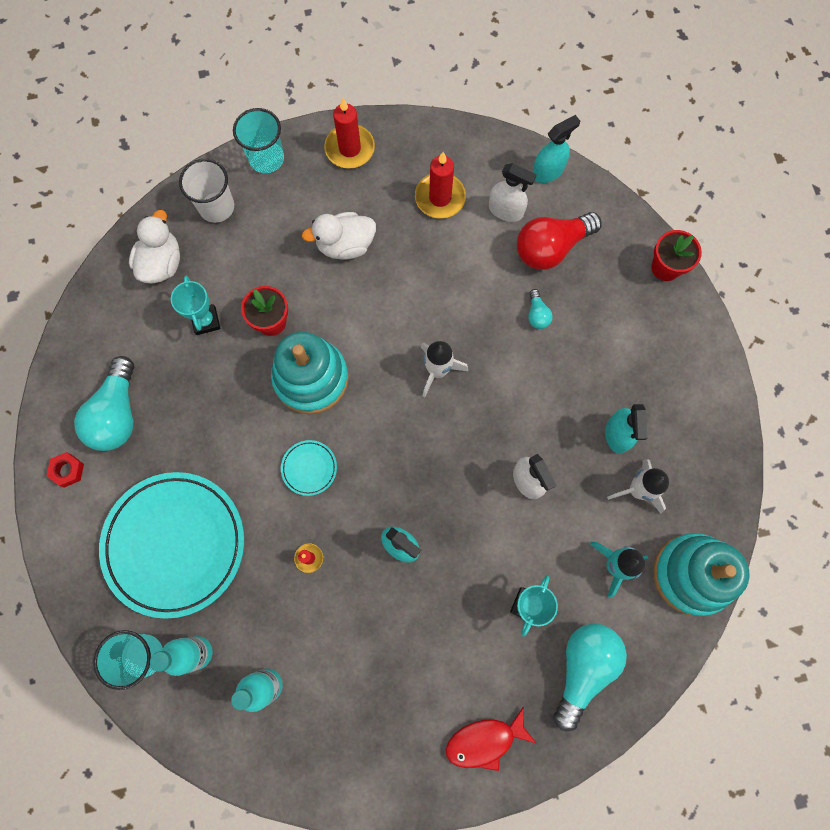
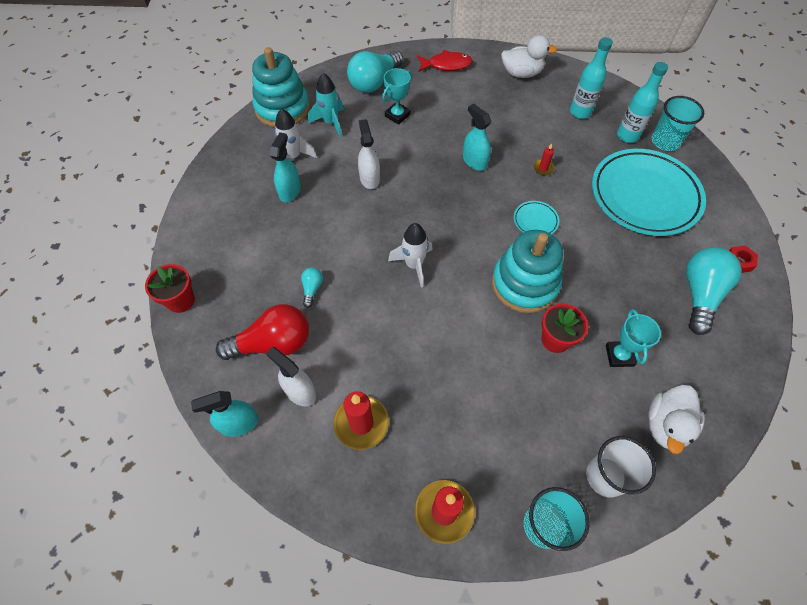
camera: 165 degrees left, 15 degrees down
white duck [302,212,376,259] -> white duck moved to [501,35,557,78]

